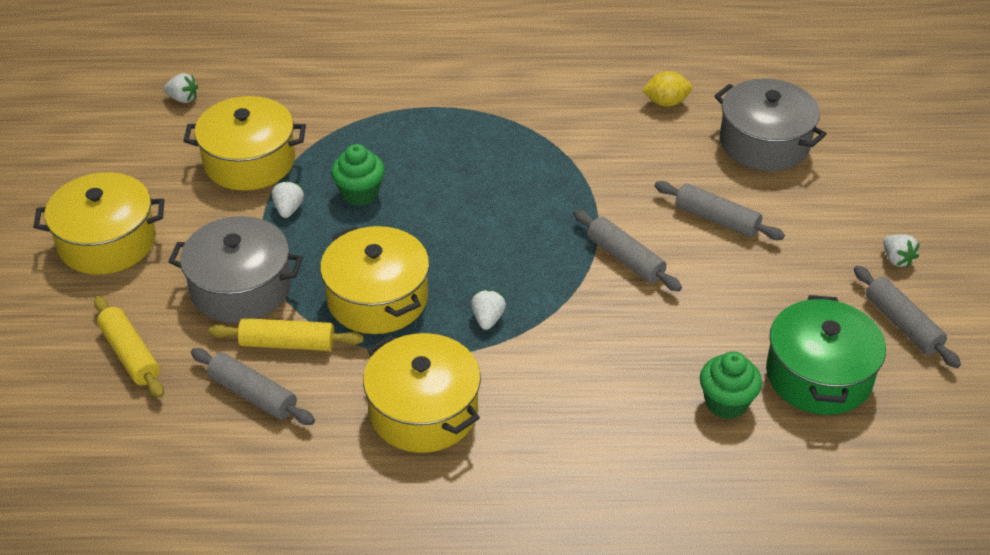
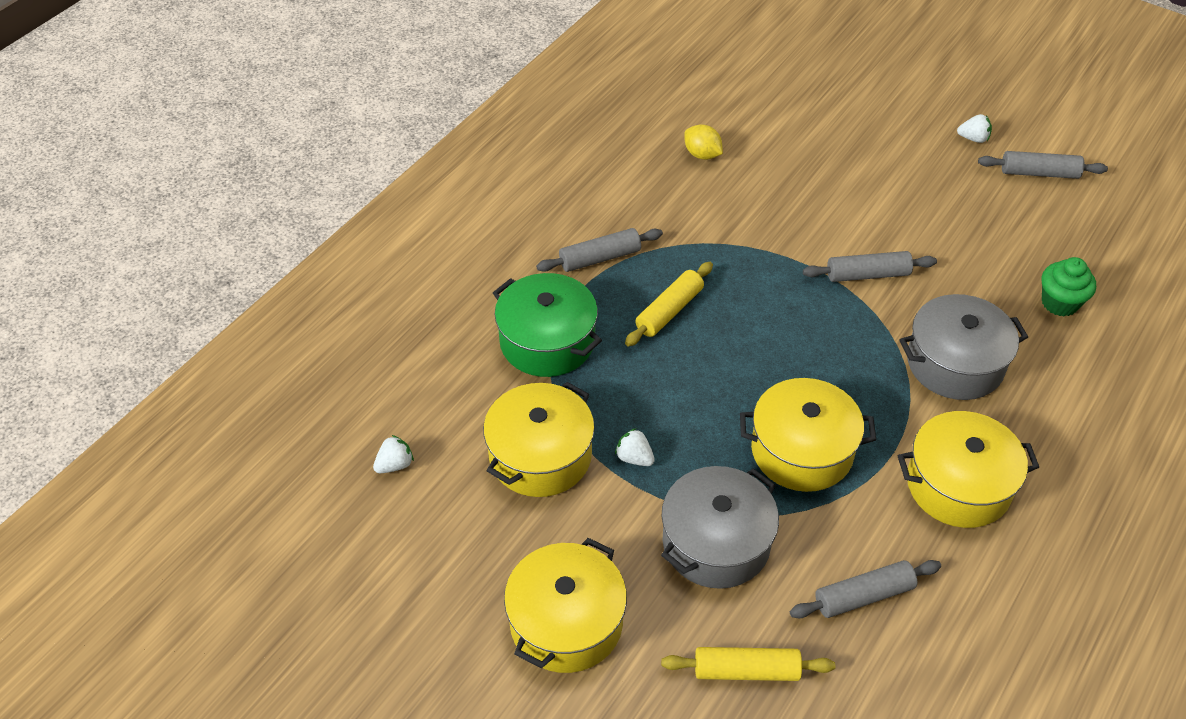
camera: 55 degrees left, 5 degrees up
yellow rolling pin [209,318,364,351] -> yellow rolling pin moved to [625,262,713,347]
green cupcake [331,144,385,206] -> none
white strawberry [471,289,506,330] -> none
yellow lemon [642,71,692,107] -> yellow lemon turned 75 degrees counterclockwise [684,124,723,160]
grey rolling pin [655,181,785,240] -> grey rolling pin moved to [536,228,663,272]
grey pot [715,78,827,171] -> grey pot moved to [900,294,1028,400]
green pot [766,295,886,415] -> green pot moved to [493,273,602,377]

